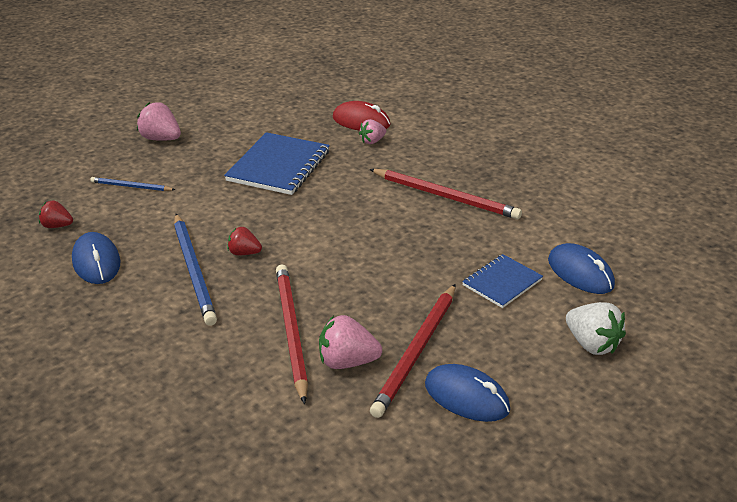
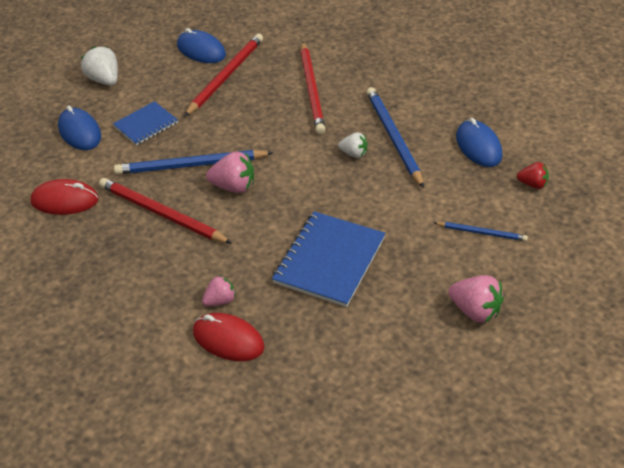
camera: 175 degrees left, 10 degrees up
red strawberry [227,227,262,255] -> white strawberry [338,132,367,158]
pink strawberry [319,315,382,369] -> pink strawberry moved to [206,151,254,193]
none -> red mouse [31,179,99,215]
none -> blue pencil [114,150,273,174]

